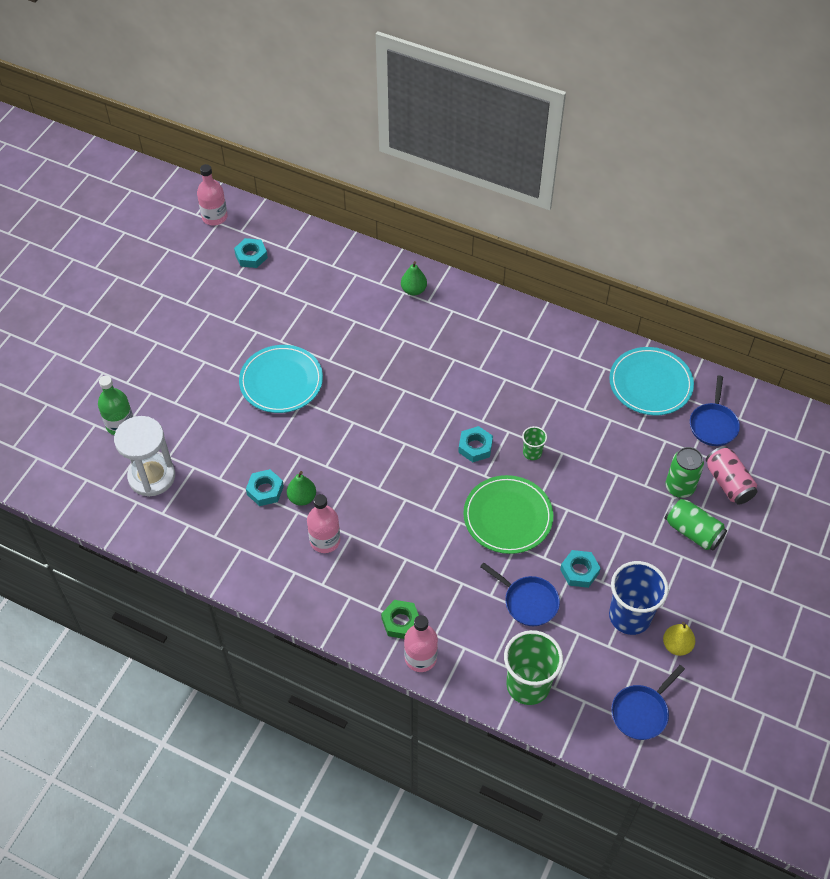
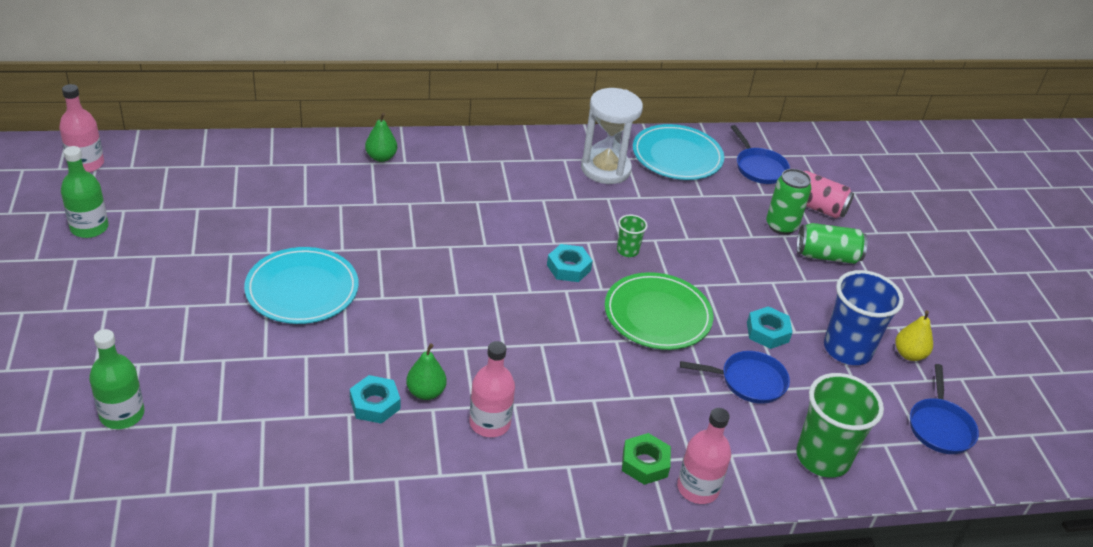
camera: 40 degrees left, 15 degrees down
white hourglass [114,416,175,497] -> white hourglass moved to [581,88,643,184]
turquoise nut [234,238,268,268] -> none
none -> green bottle [61,146,108,238]

